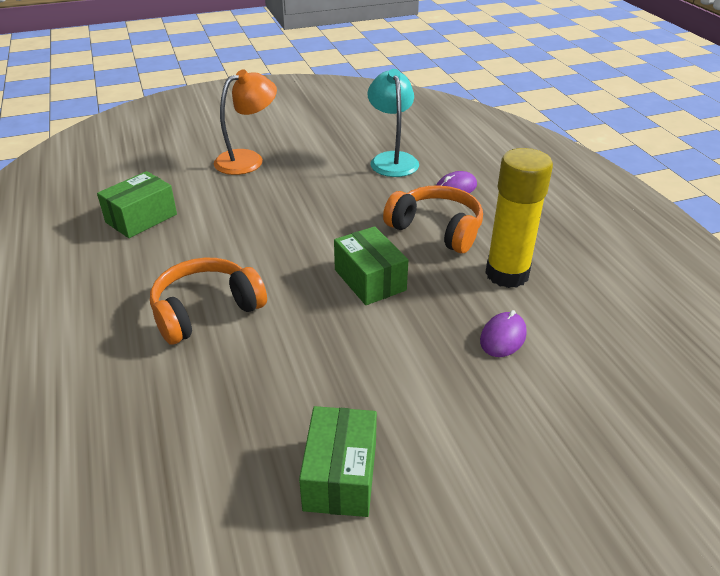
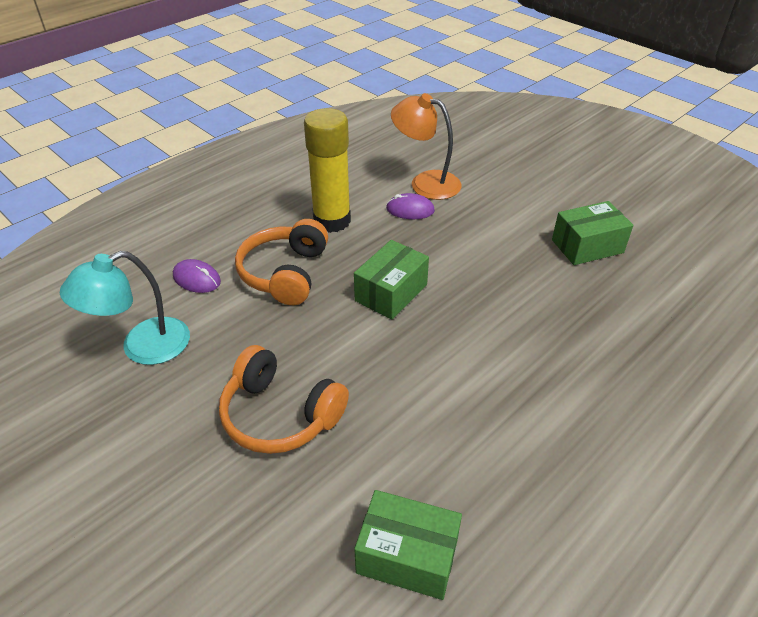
camera: 115 degrees left, 5 degrees up
orange headphones [150,258,267,344] -> orange headphones moved to [219,345,349,454]
orange lamp [214,69,277,175] -> orange lamp moved to [391,93,462,200]

